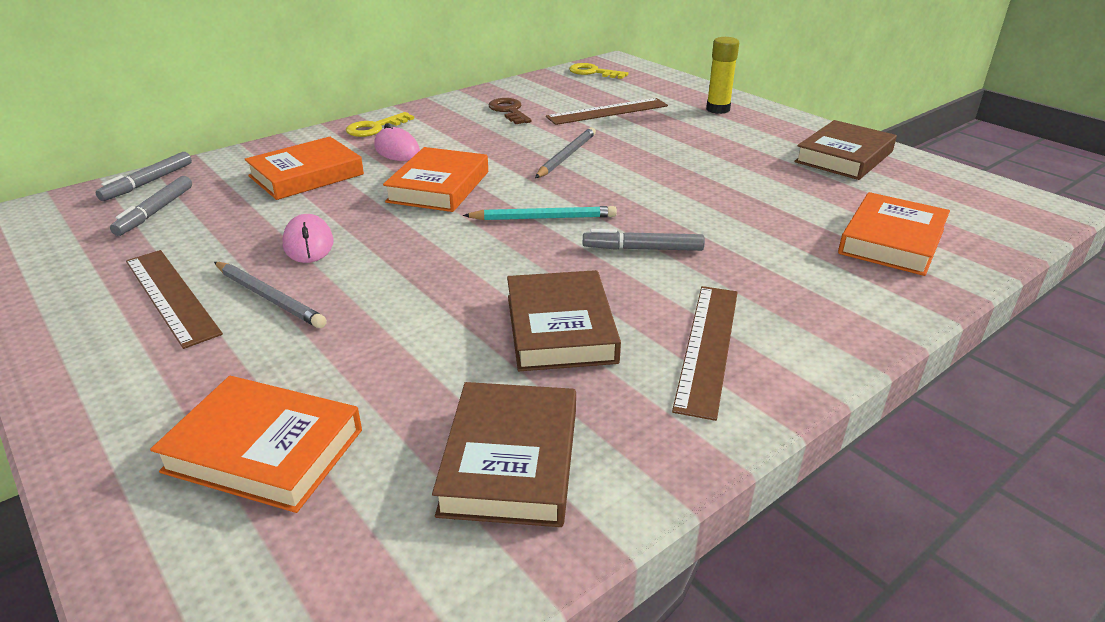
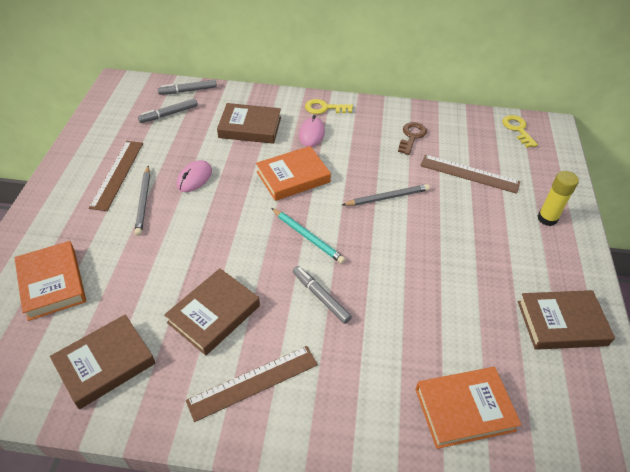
camera: 45 degrees right, 15 degrees up
orange book [245,137,364,200] -> brown book [217,103,281,144]

